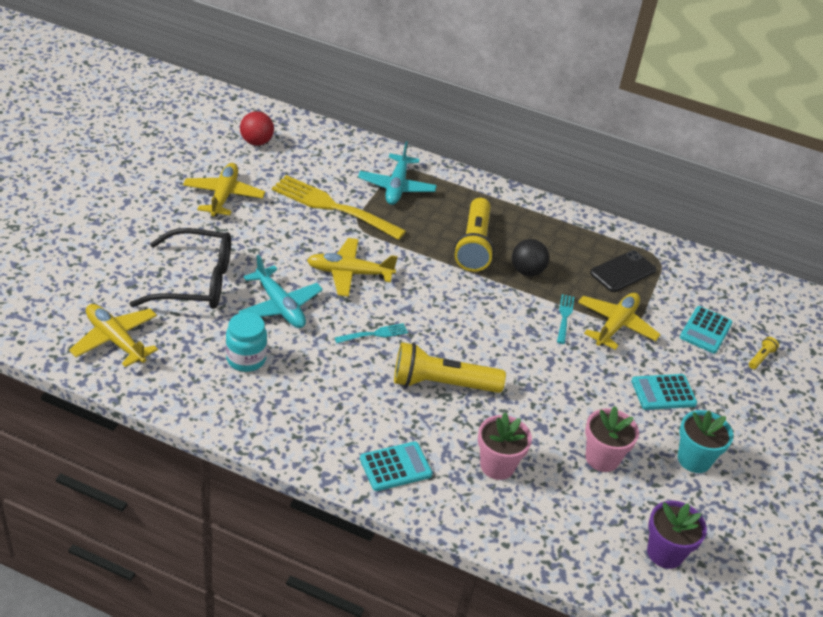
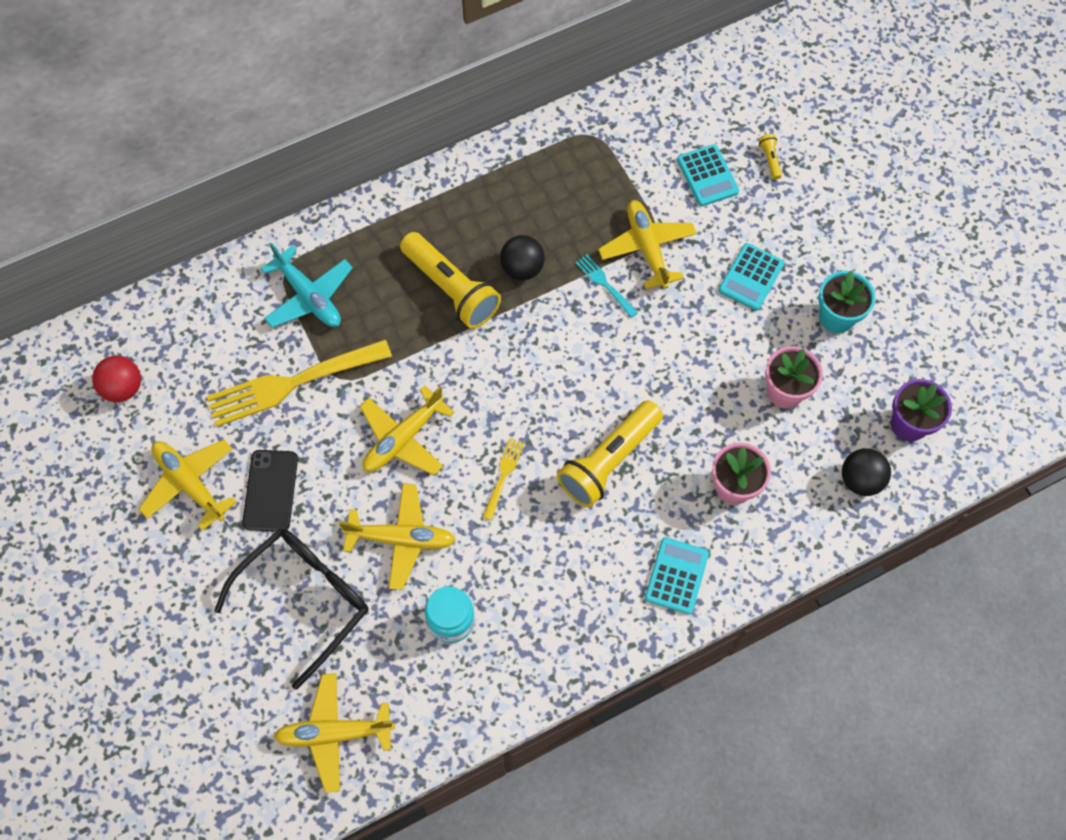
camera: 45 degrees left, 25 degrees up
turquoise plane [238,255,323,328] -> yellow plane [339,483,455,590]
turquoise fork [335,323,408,343] -> yellow fork [483,438,524,520]
black phone [590,250,656,292] -> black phone moved to [242,450,298,532]
none -> black ball [842,448,891,496]

